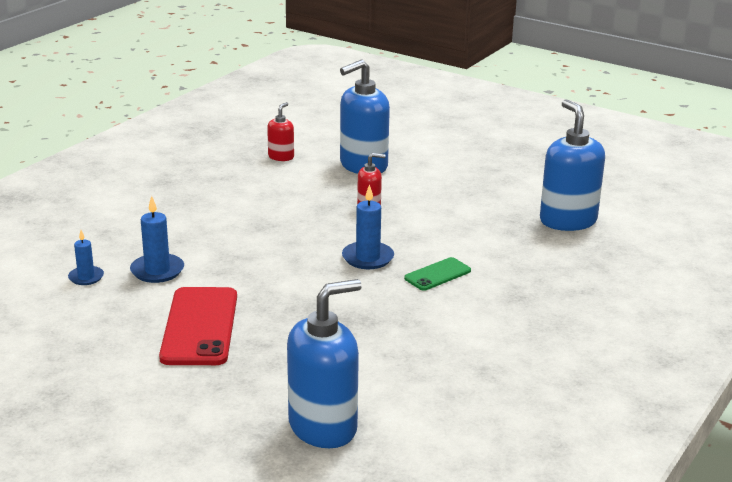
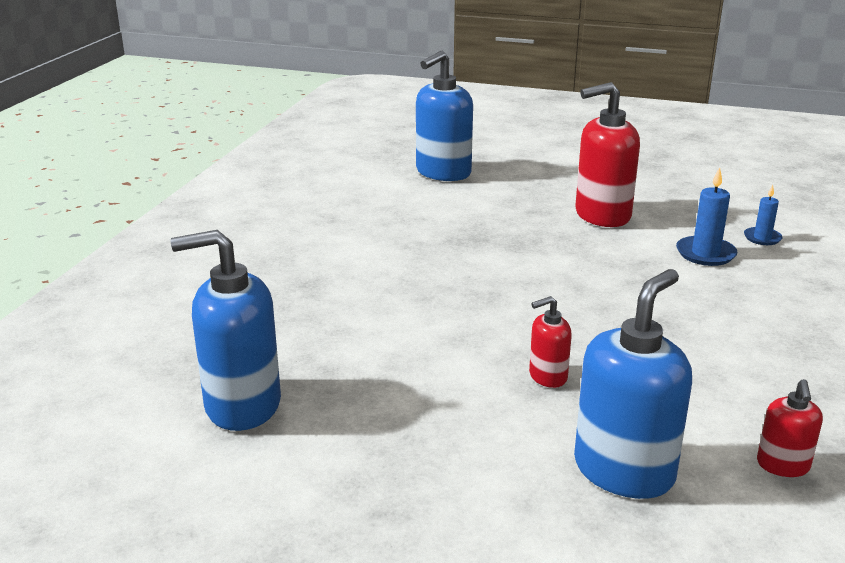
camera: 165 degrees right, 0 degrees up
red phone [159,287,237,365] -> red soap dispenser [575,82,640,227]
blue candle [342,184,394,269] -> none
green phone [404,257,471,291] -> none
blue soap dispenser [540,99,605,231] -> blue soap dispenser turned 120 degrees clockwise [171,230,281,431]

